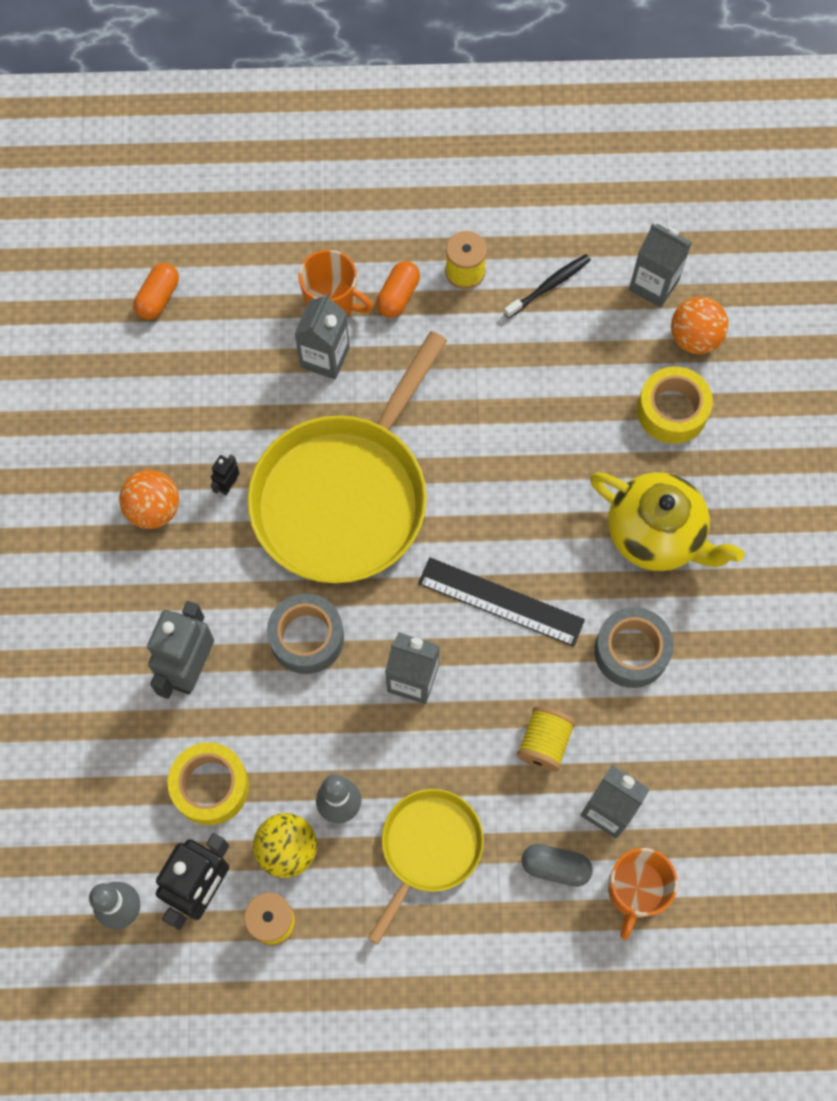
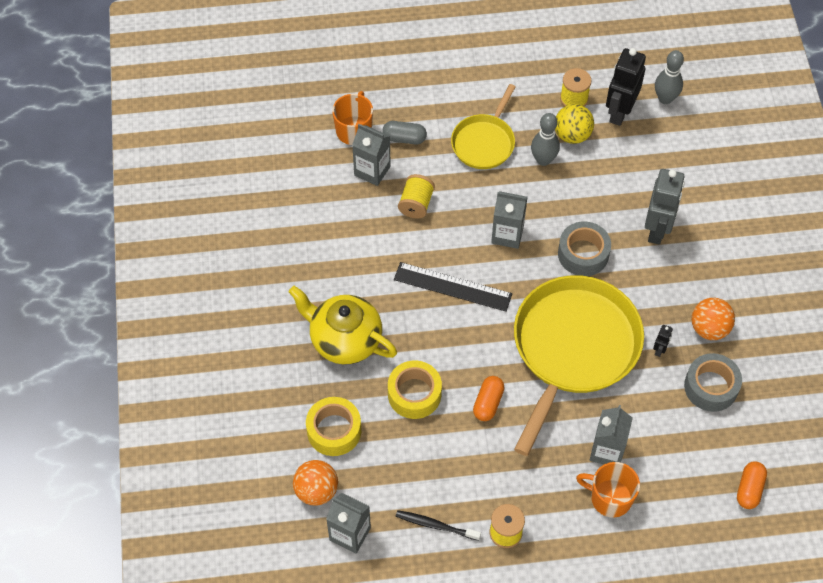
camera: 175 degrees right, 10 degrees down
yellow tape [168,742,249,825] -> yellow tape moved to [388,361,442,419]
orange capsule [376,261,420,318] -> orange capsule moved to [473,376,505,421]
black toothbrush [504,254,591,319] -> black toothbrush turned 60 degrees clockwise [395,510,481,541]
grey tape [594,607,673,688] -> grey tape moved to [684,353,742,412]

